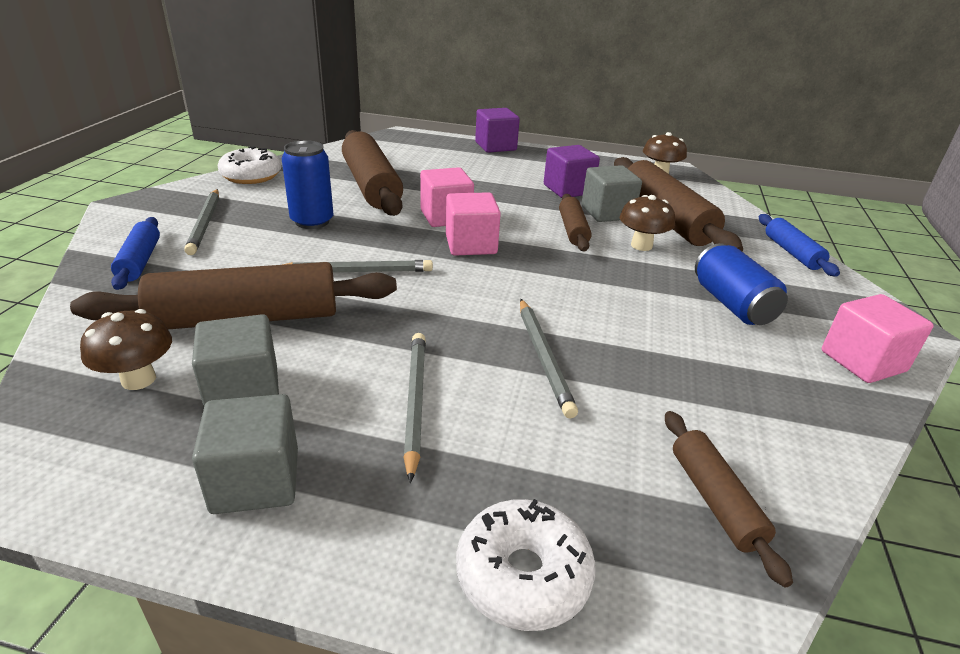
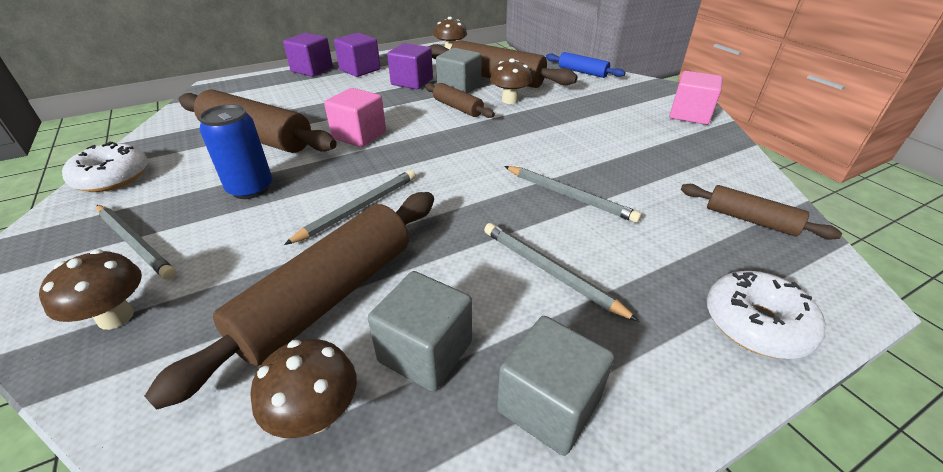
camera: 40 degrees left, 5 degrees up
blue rolling pin [111,217,160,290] -> brown mushroom [39,249,142,330]
pink cube [446,192,501,256] -> none
blue can [695,243,788,325] -> none
none -> purple cube [334,33,380,77]

